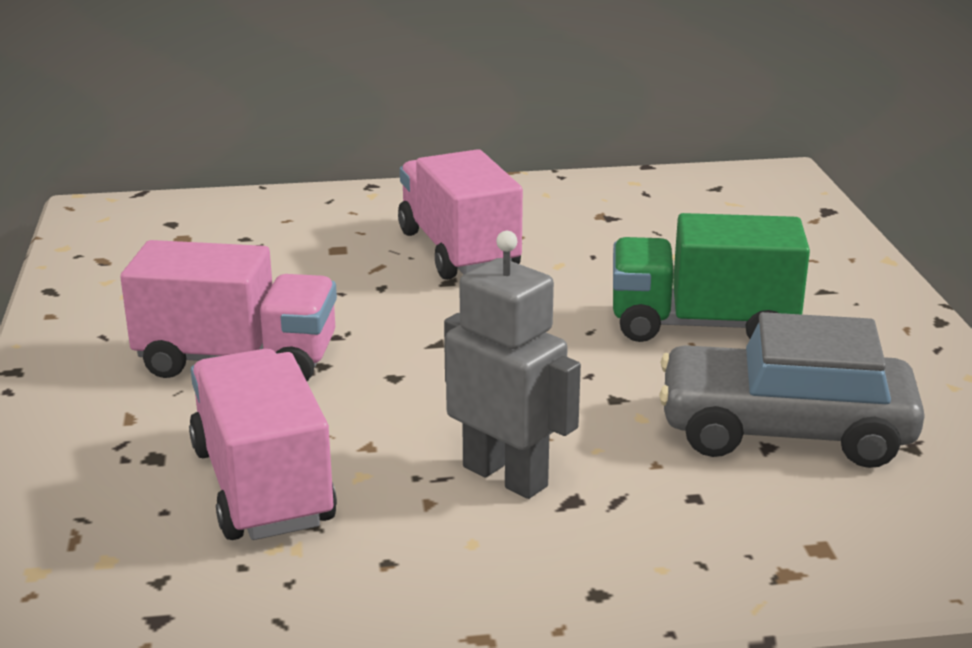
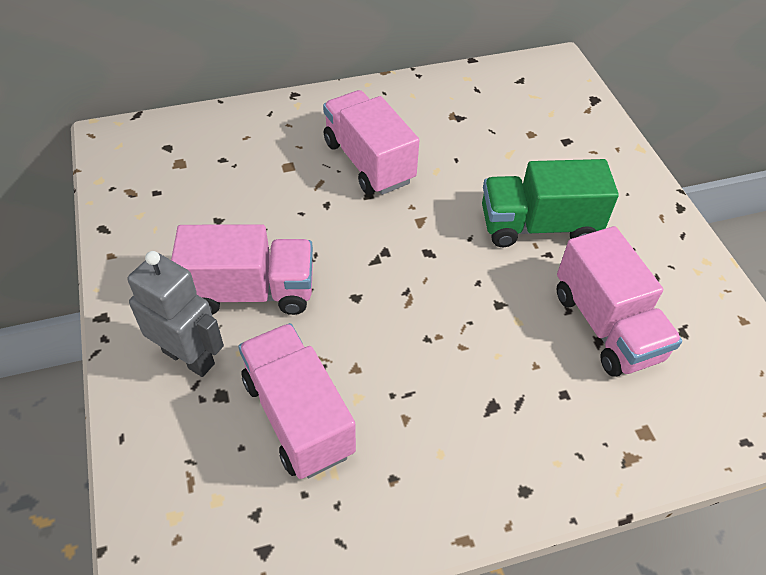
camera: 10 degrees left, 25 degrees up
grey robot [444,231,581,499] -> grey robot moved to [128,251,224,377]
grey car [659,312,925,468] -> pink truck [557,226,682,377]

